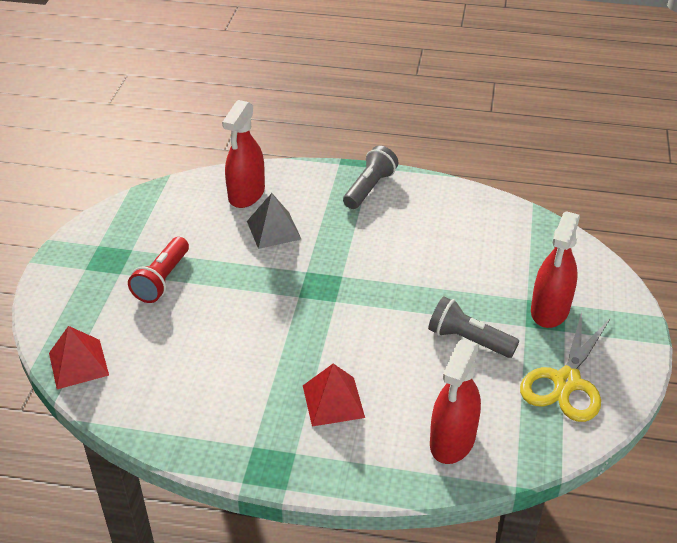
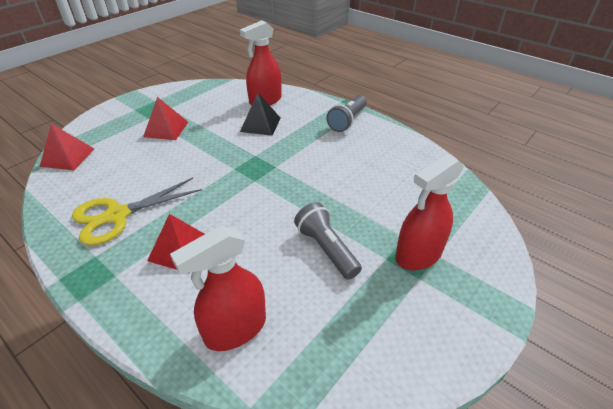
camera: 30 degrees right, 0 degrees up
red flashlight [128,237,189,303] -> red pyramid [143,97,188,140]
grey pyramid [247,193,301,249] -> black pyramid [240,93,281,136]
grey flashlight [343,146,398,209] -> grey flashlight turned 150 degrees clockwise [326,95,367,132]
yellow scissors [520,312,611,422] -> yellow scissors moved to [72,178,202,246]

